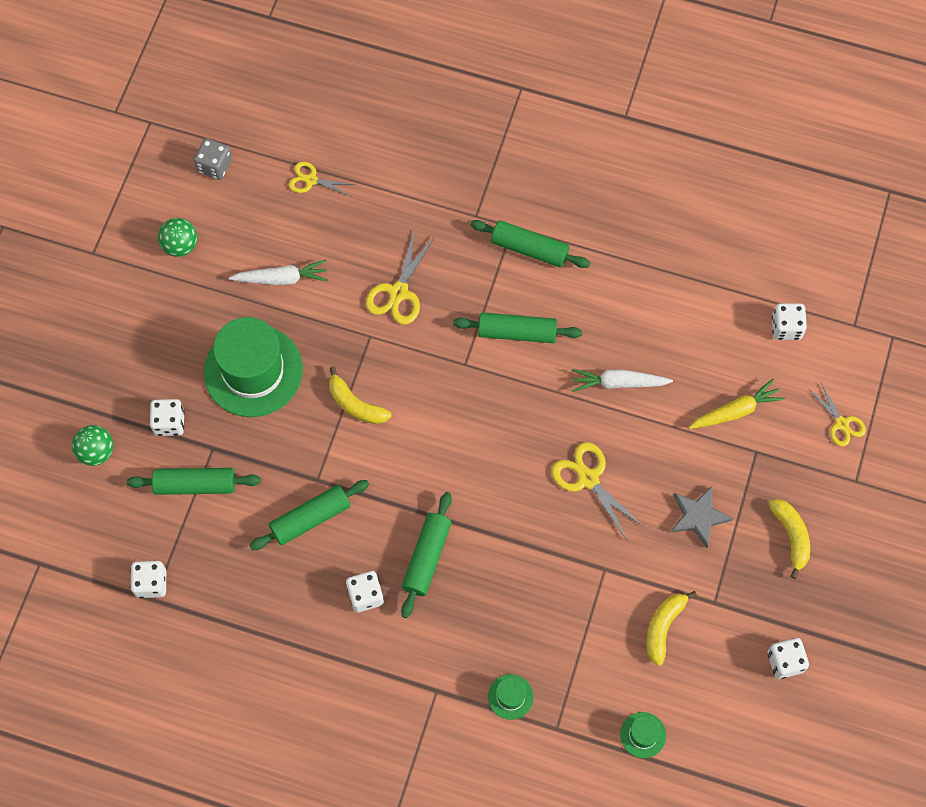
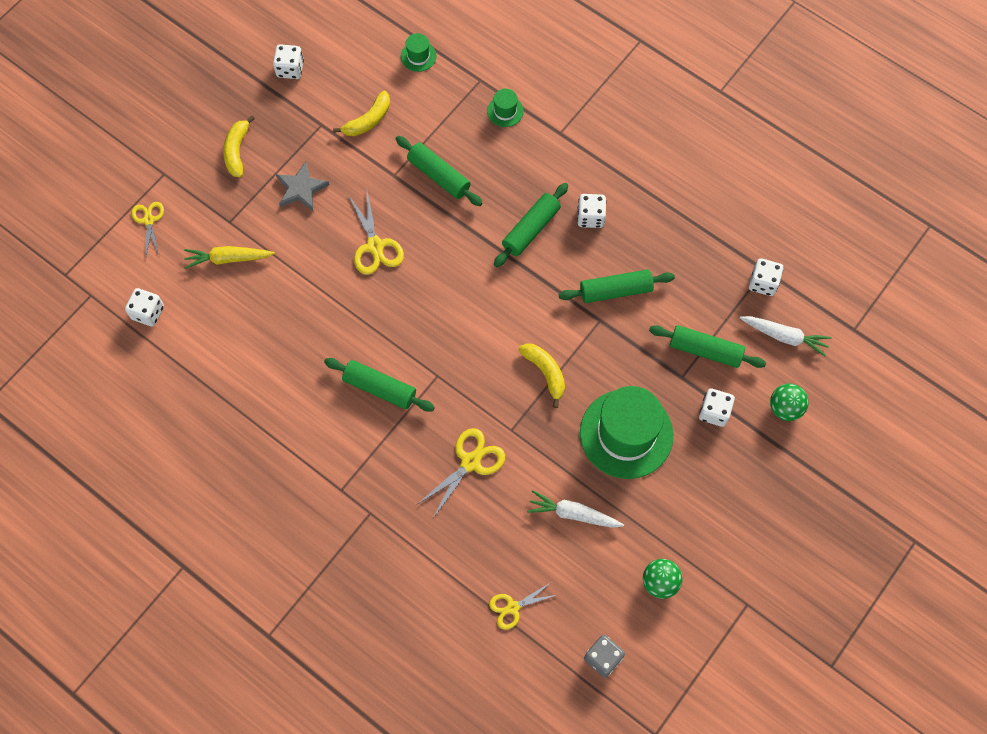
camera: 160 degrees left, 0 degrees up
yellow scissors [289,162,356,196] -> yellow scissors turned 120 degrees clockwise [489,583,556,630]
green rolling pin [470,220,590,268] -> green rolling pin moved to [396,136,482,206]
white carrot [572,369,673,392] -> white carrot moved to [740,316,832,357]

